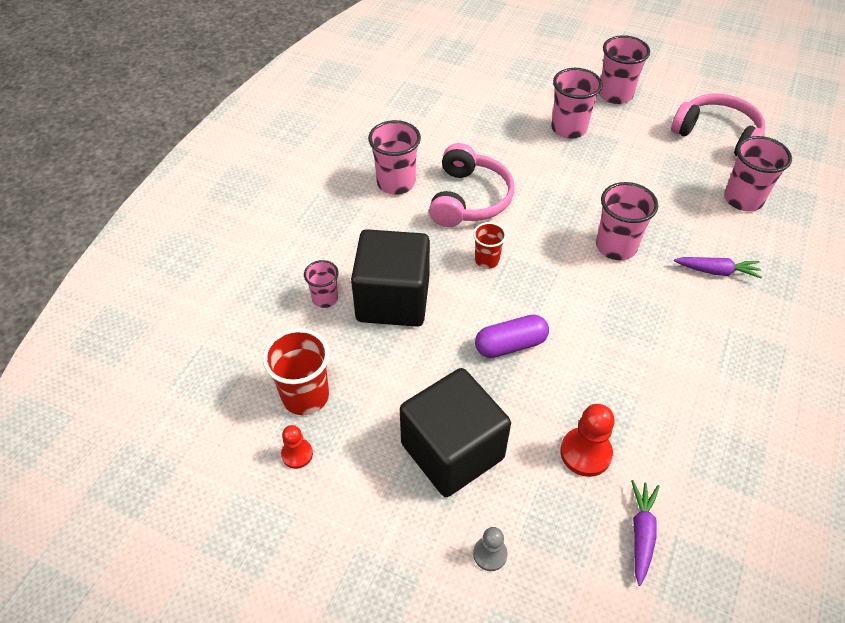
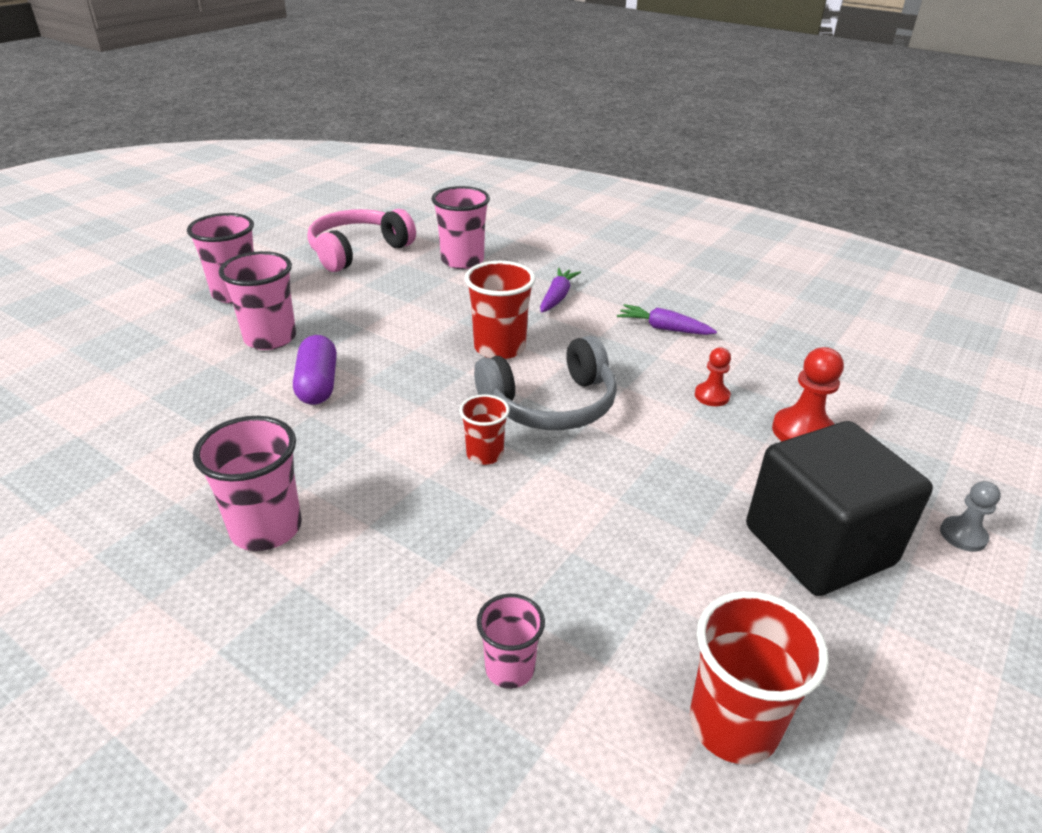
camera: 80 degrees left, 15 degrees down
red pawn [281,425,313,469] -> red pawn moved to [695,347,731,406]
black cube [351,229,430,327] -> none
pink headphones [429,143,514,227] -> none
purple capsule [475,314,549,358] -> purple capsule moved to [293,335,337,405]
pink cup [596,182,658,260] -> red cup [465,261,536,359]
purple carrot [631,480,660,586] -> purple carrot moved to [617,304,717,335]
none -> grey headphones [474,335,617,430]

